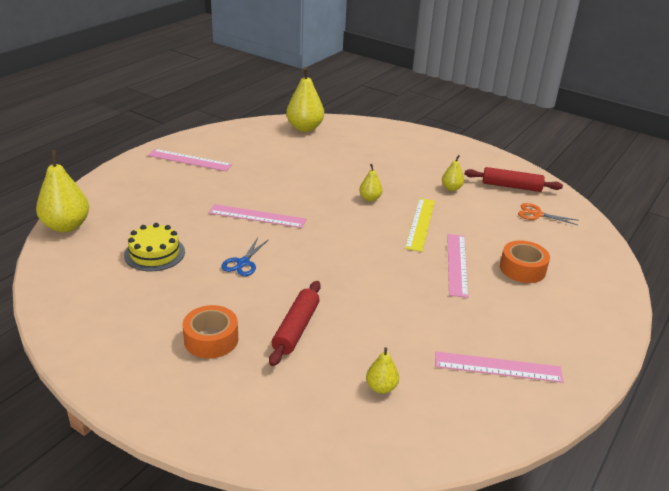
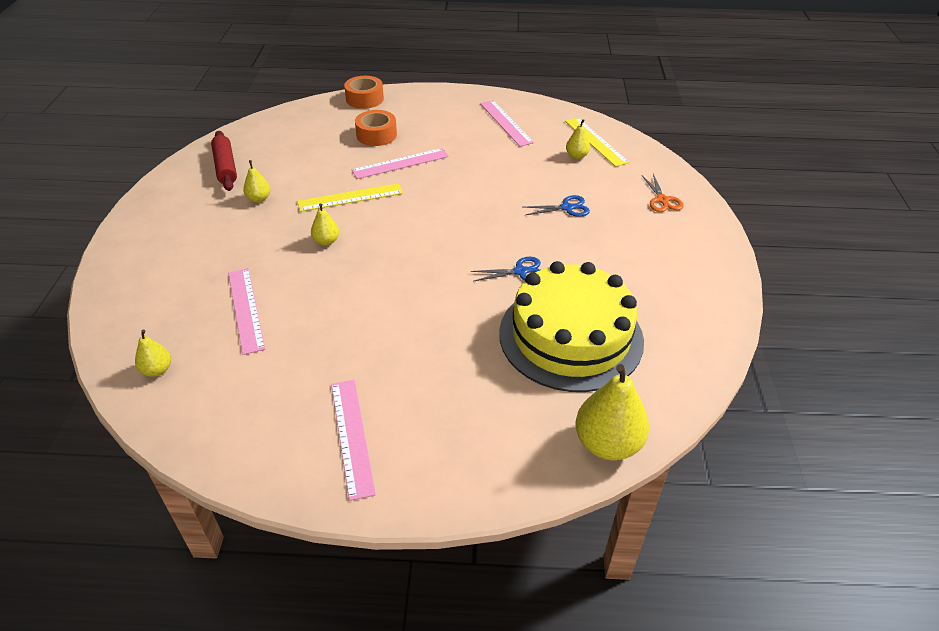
camera: 120 degrees left, 10 degrees up
yellow cake [124,223,185,271] -> yellow cake [499,261,644,392], size x2.02
orange tape [183,305,238,358] -> orange tape moved to [344,76,384,109]
pink ruler [208,204,306,228] -> pink ruler moved to [228,268,265,355]
red rolling pin [269,281,321,366] -> blue scissors [524,195,590,217]
yellow pear [286,67,324,132] -> yellow pear [135,330,171,377], size x0.52
orange scissors [518,203,579,225] -> orange scissors moved to [642,174,684,212]
none -> yellow ruler [565,118,629,167]

